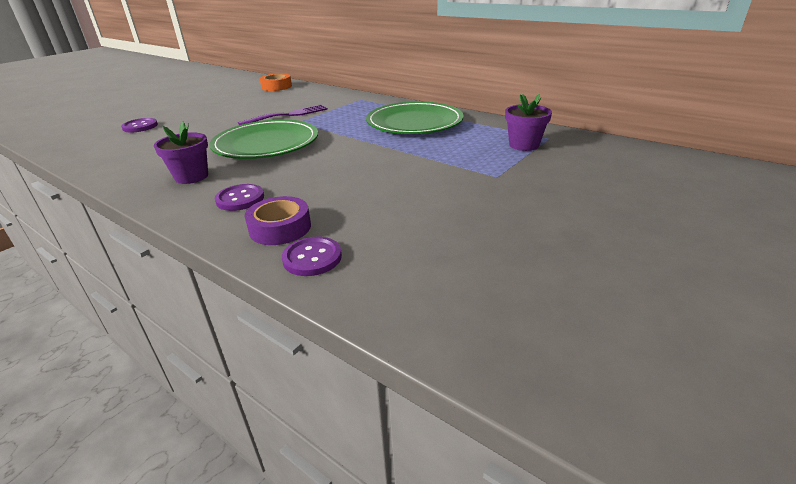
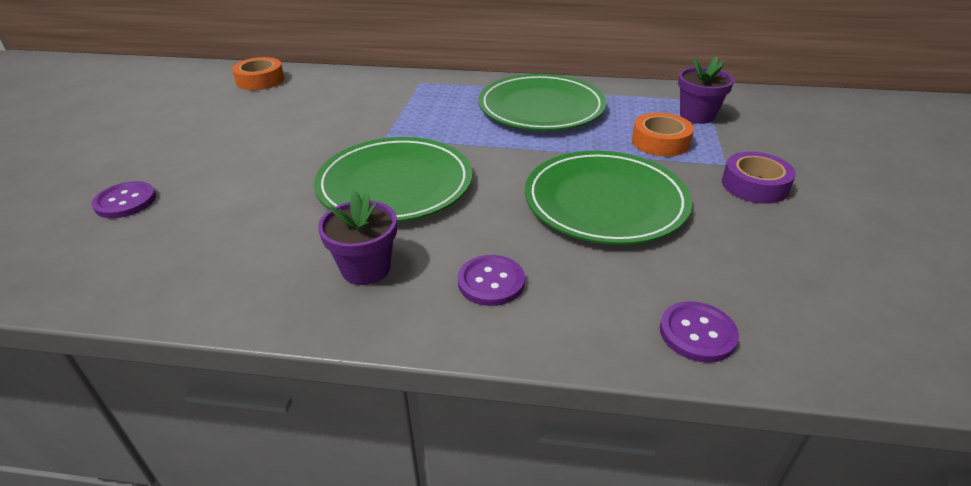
camera: 30 degrees left, 5 degrees up
purple fork [238,105,328,125] -> none
purple tape [245,196,311,245] -> purple tape moved to [722,152,796,204]
none -> green plate [525,151,692,245]
none -> orange tape [632,113,694,157]

